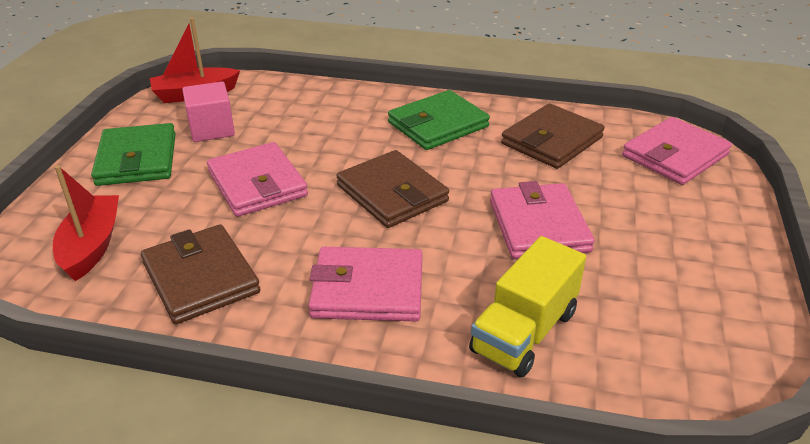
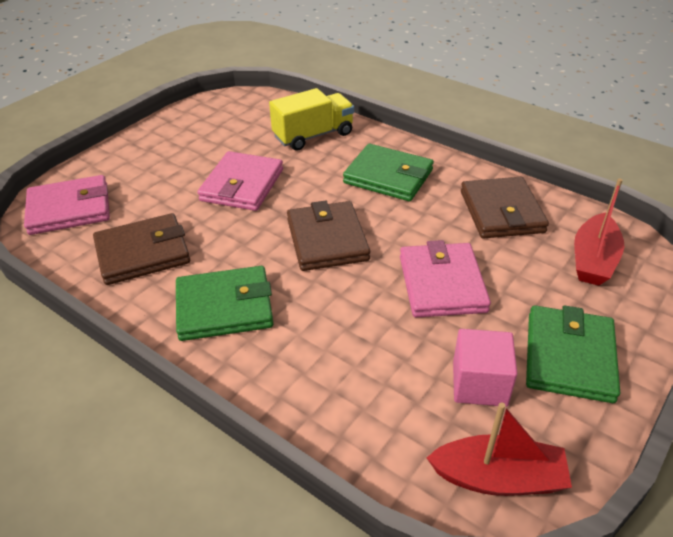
camera: 155 degrees left, 5 degrees up
pink wallet [308,247,422,321] -> green wallet [343,144,434,201]

